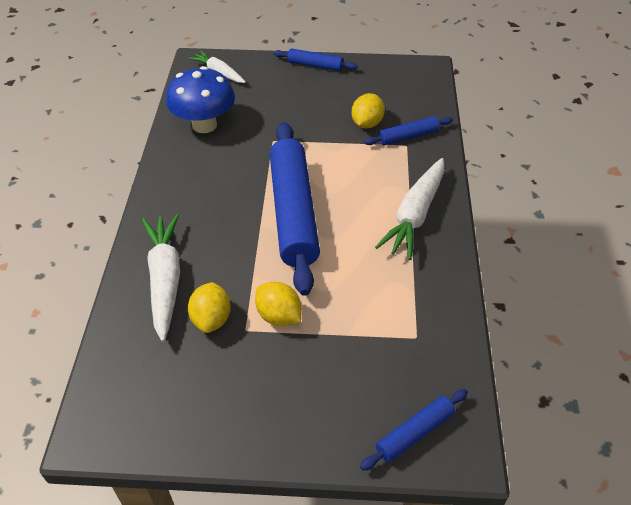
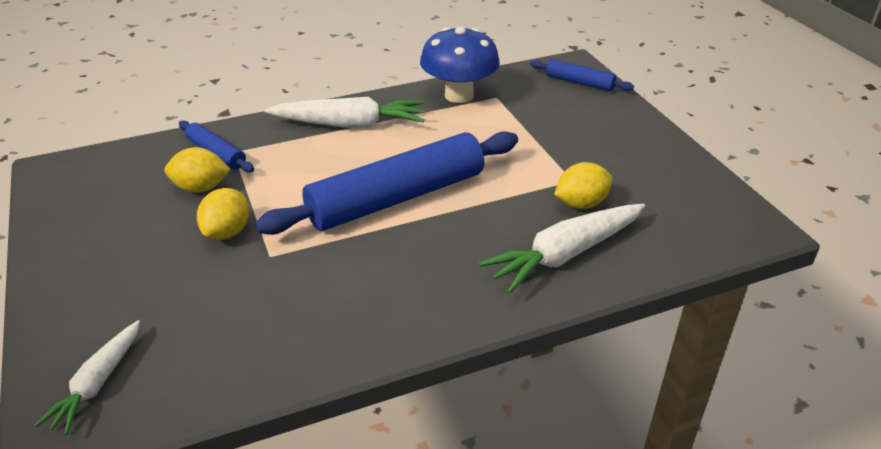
camera: 115 degrees left, 10 degrees down
blue mushroom [166,66,235,133] -> blue mushroom moved to [420,27,500,103]
yellow lemon [255,282,301,326] -> yellow lemon moved to [197,188,249,240]
blue rolling pin [274,48,358,71] -> none

